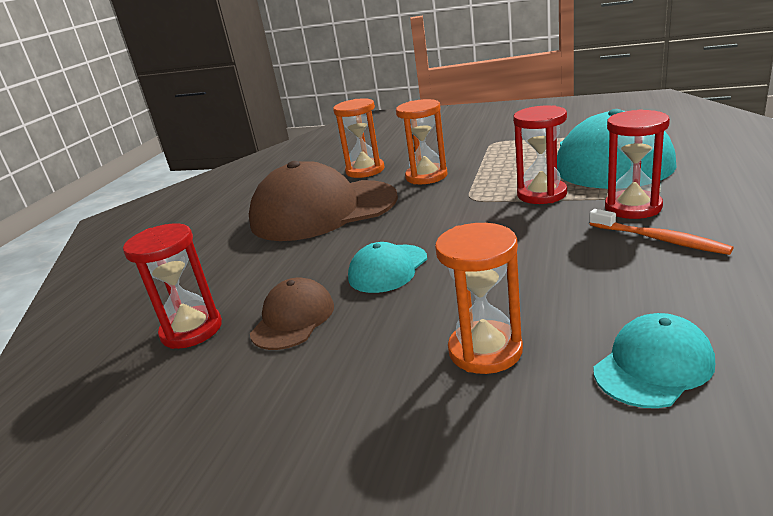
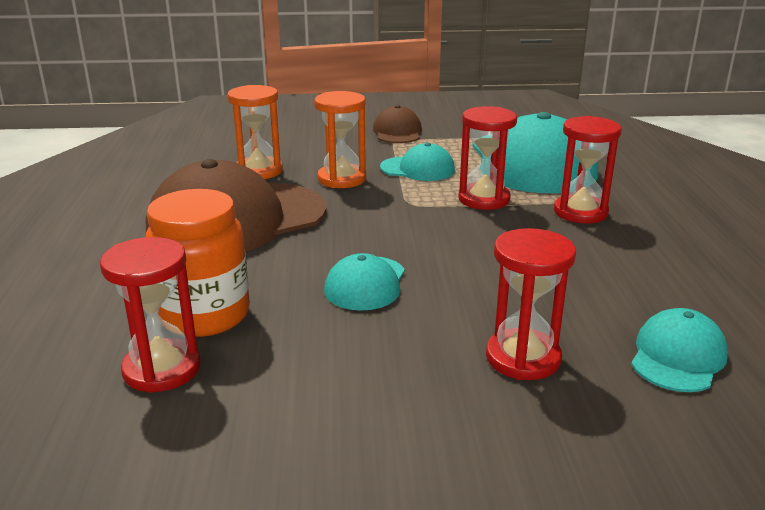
camera: 25 degrees left, 0 degrees up
brown cap [250,277,334,350] -> brown cap moved to [373,105,422,143]
orange hourglass [435,223,523,374] -> red hourglass [486,228,576,380]
orange toothbrush [590,209,733,255] -> none
none -> orange jar [146,189,250,337]
none -> turquoise cap [380,143,455,181]

